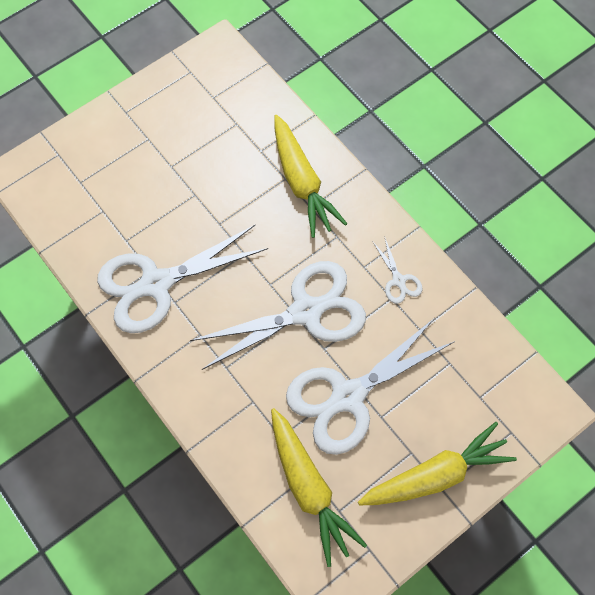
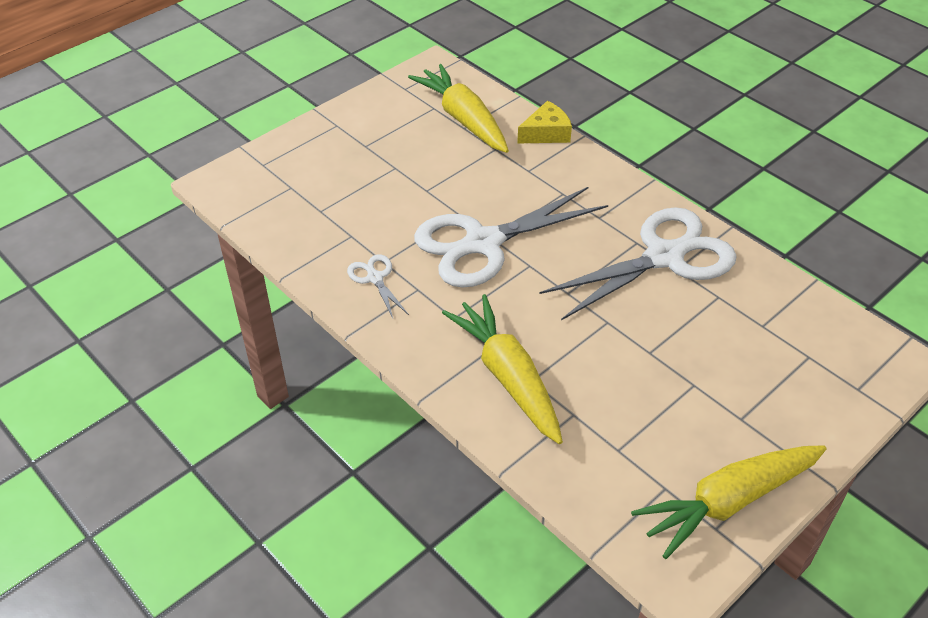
camera: 175 degrees right, 20 degrees down
white scissors [286,319,455,455] -> none
yellow carrot [358,422,517,505] -> yellow carrot moved to [631,445,827,559]
none -> yellow cheese [517,101,572,144]

